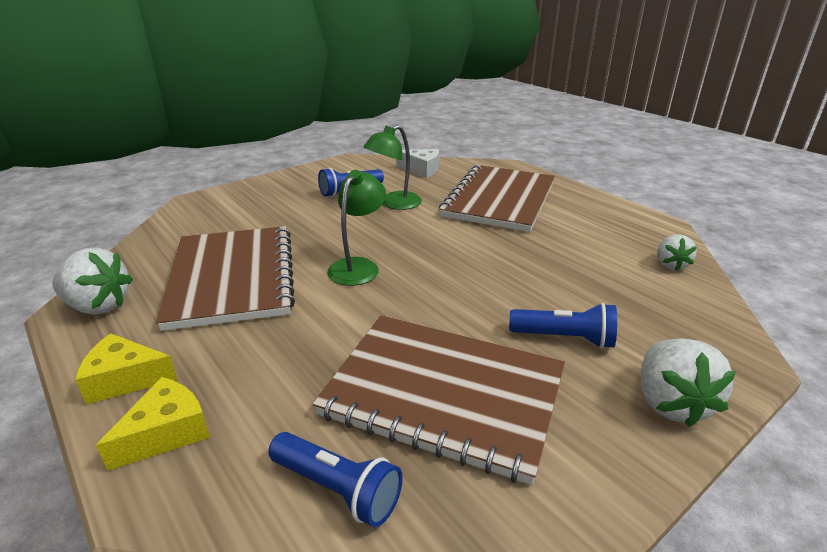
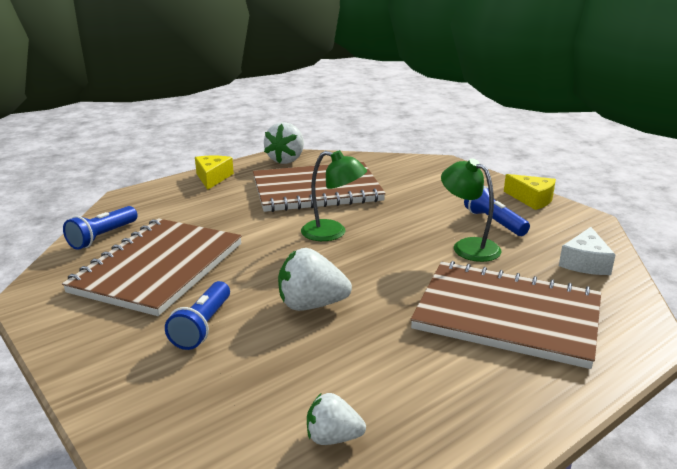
camera: 90 degrees right, 5 degrees down
yellow cheese [96,377,210,471] -> yellow cheese moved to [504,174,556,210]
white strawberry [641,339,736,427] -> white strawberry moved to [278,248,352,311]

